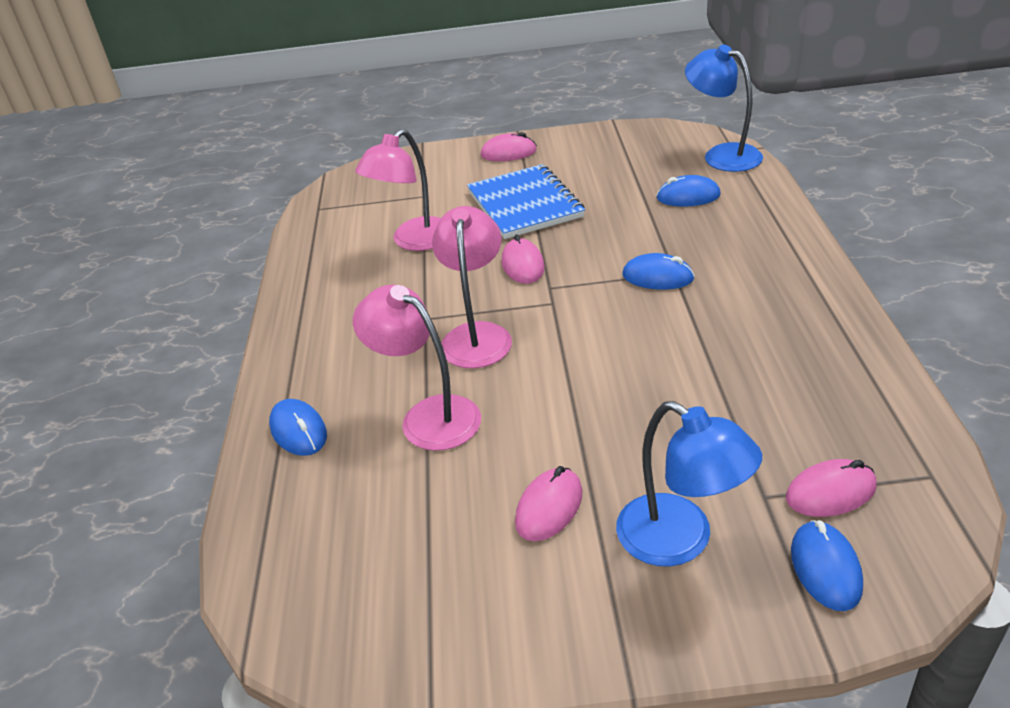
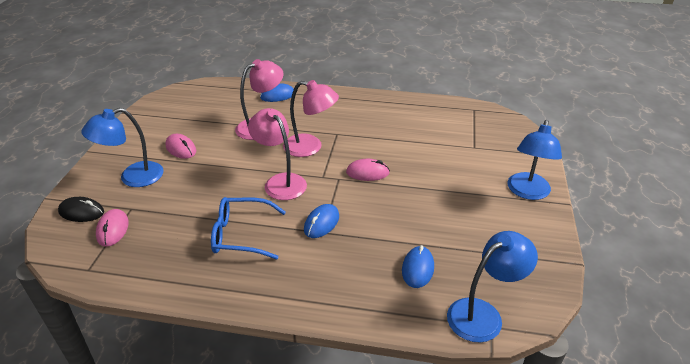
camera: 100 degrees right, 0 degrees up
pink lamp [355,129,441,251] -> pink lamp moved to [248,108,307,200]
blue notebook [467,164,585,239] -> none
pink mouse [481,132,537,161] -> blue lamp [508,120,562,200]
blue mouse [791,520,863,611] -> black mouse [58,197,104,222]
none -> blue glasses [211,197,286,260]

